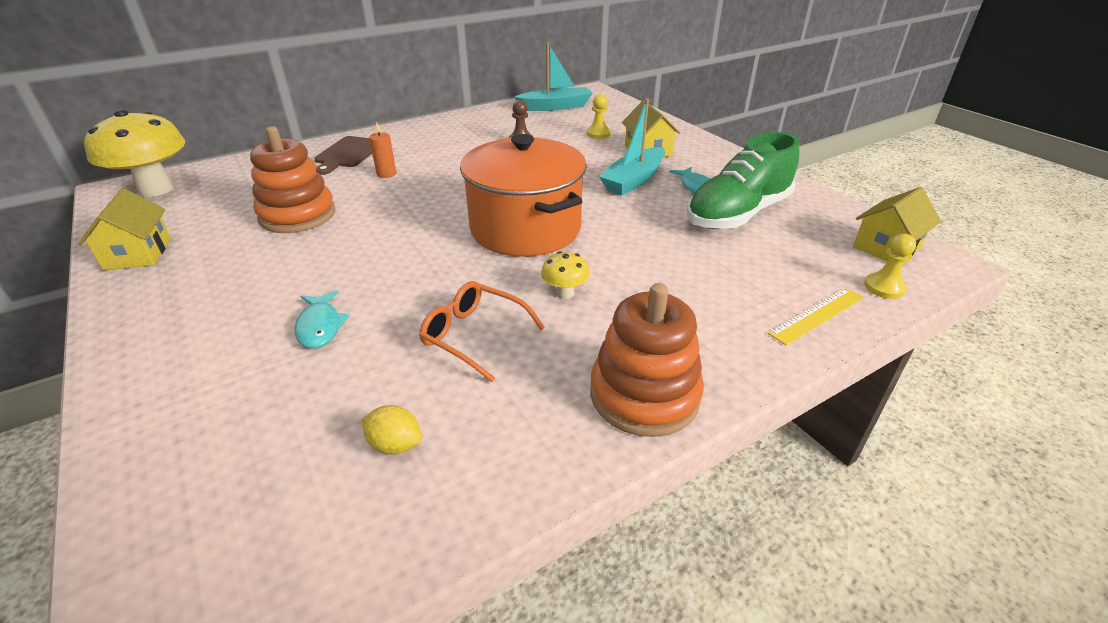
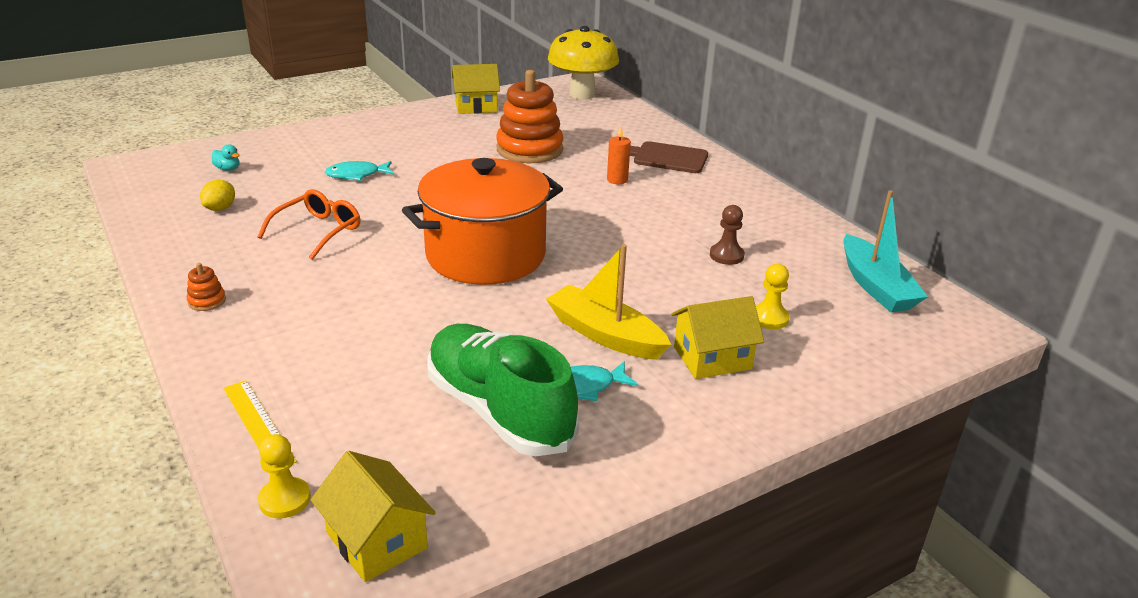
camera: 90 degrees right, 5 degrees down
yellow mushroom [541,251,590,299] -> none
orange stacking toy [590,283,704,437] -> orange stacking toy [187,263,226,311], size x0.40
turquoise boat [599,99,665,196] -> yellow boat [546,244,671,360]
none -> turquoise duck [212,144,240,171]

